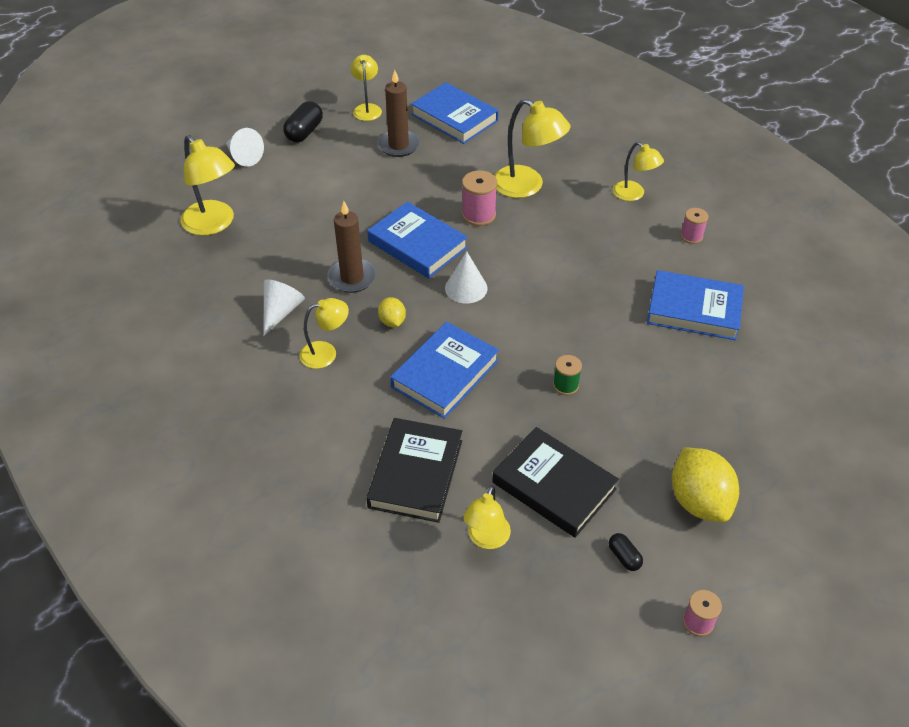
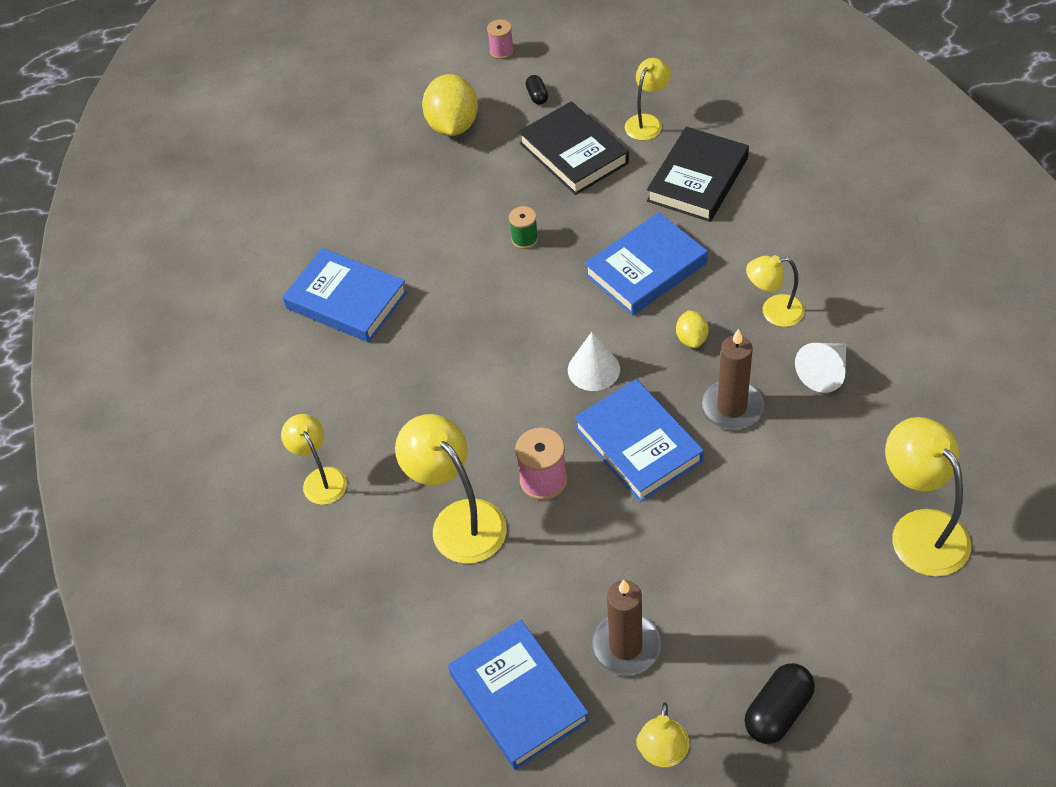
camera: 160 degrees left, 5 degrees up
white cone [226,128,264,166] -> none
pink spool [680,208,708,244] -> none

